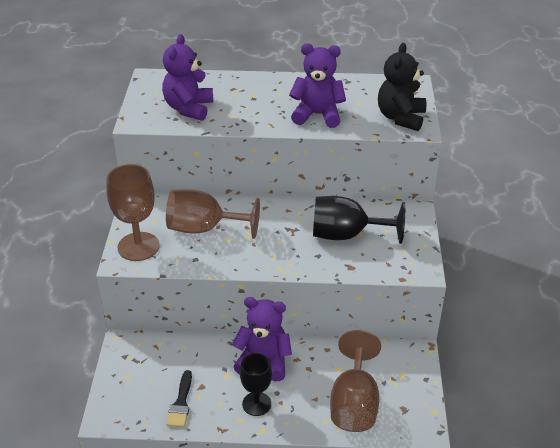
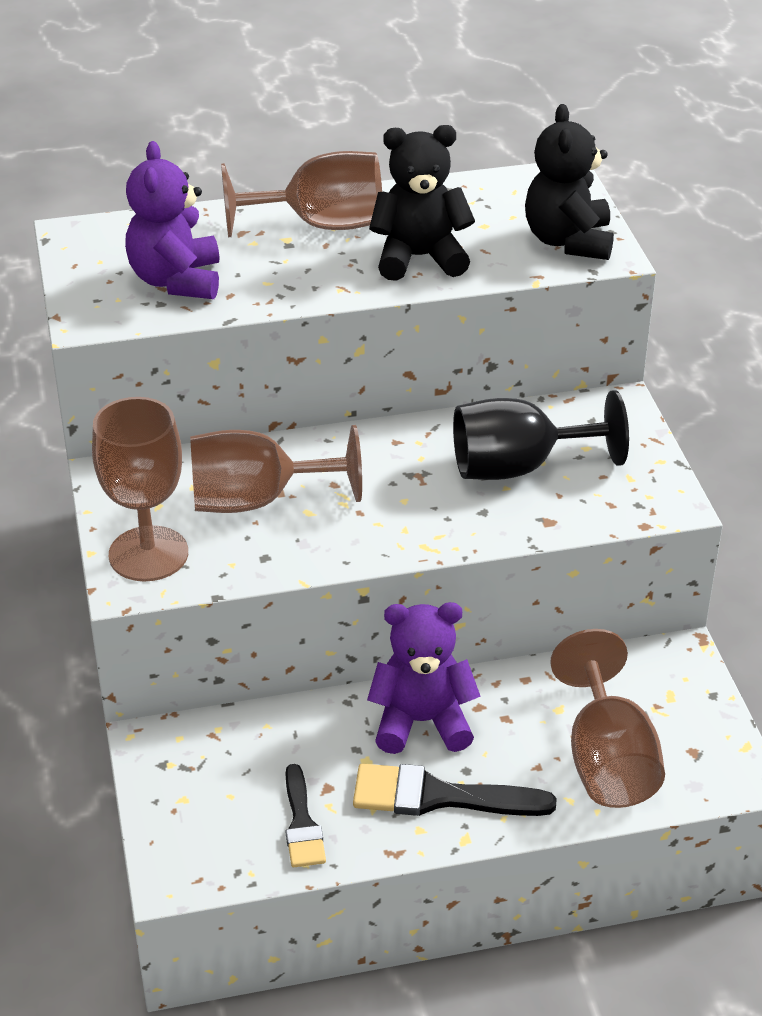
camera: 15 degrees left, 0 degrees up
black goblet [240,353,272,416] -> black brush [353,764,557,816]
purple teddy bear [289,43,346,128] -> black teddy bear [369,125,475,281]
none -> brown goblet [221,151,382,237]

